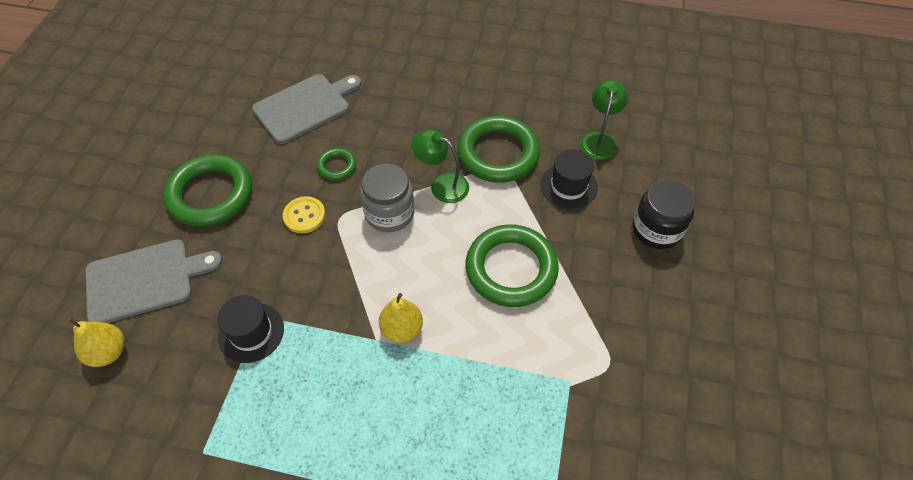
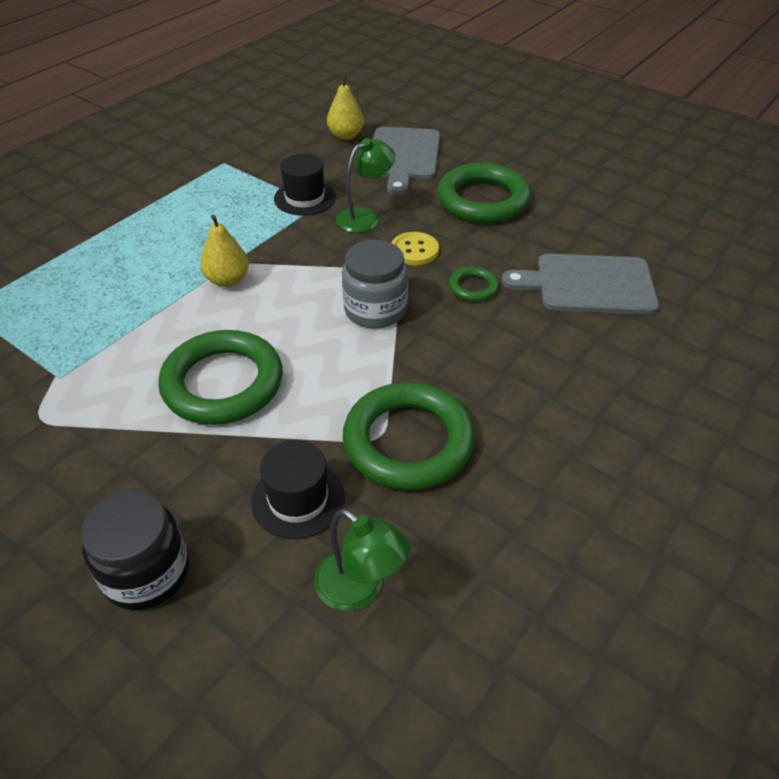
camera: 115 degrees right, 10 degrees down
grey cutting board [252,74,361,144] -> grey cutting board turned 105 degrees clockwise [502,254,659,315]
green lamp [412,130,469,203] -> green lamp moved to [336,138,395,233]

